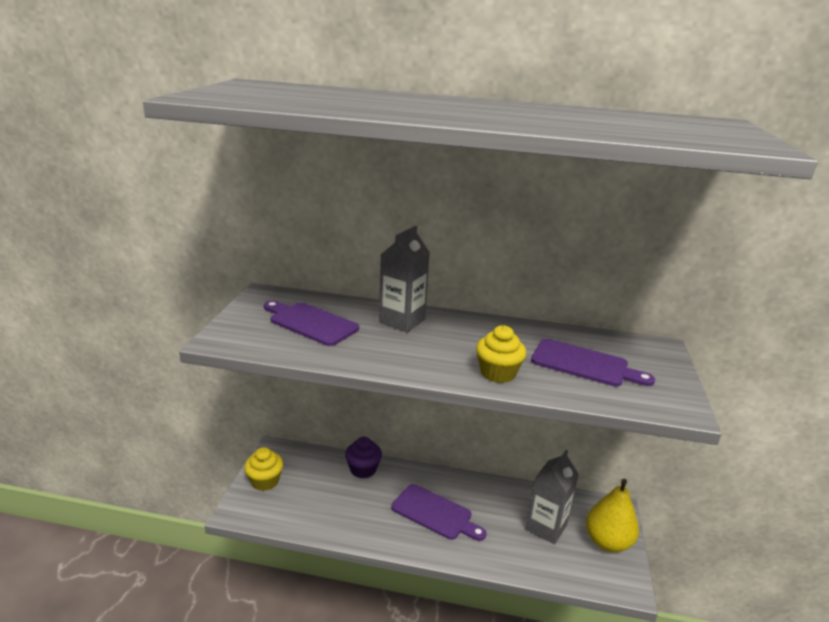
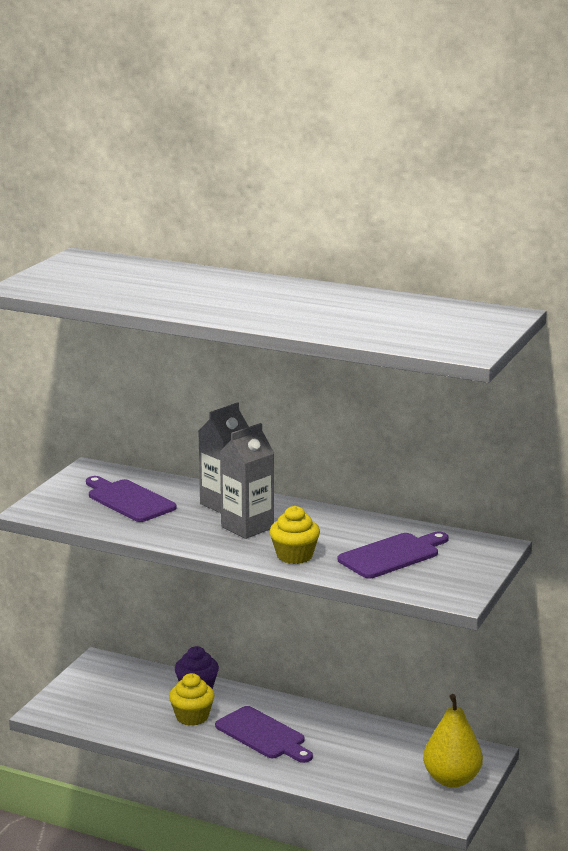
camera: 15 degrees right, 5 degrees down
yellow cupcake [244,447,283,491] -> yellow cupcake moved to [169,673,215,726]
grey carton [526,450,579,545] -> grey carton moved to [220,423,274,539]
purple cutting board [531,339,655,387] -> purple cutting board turned 75 degrees counterclockwise [338,532,449,578]

